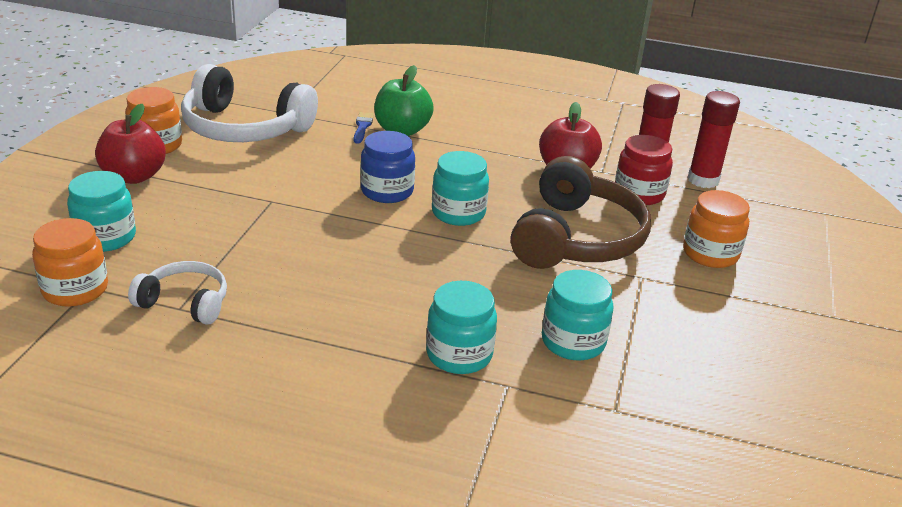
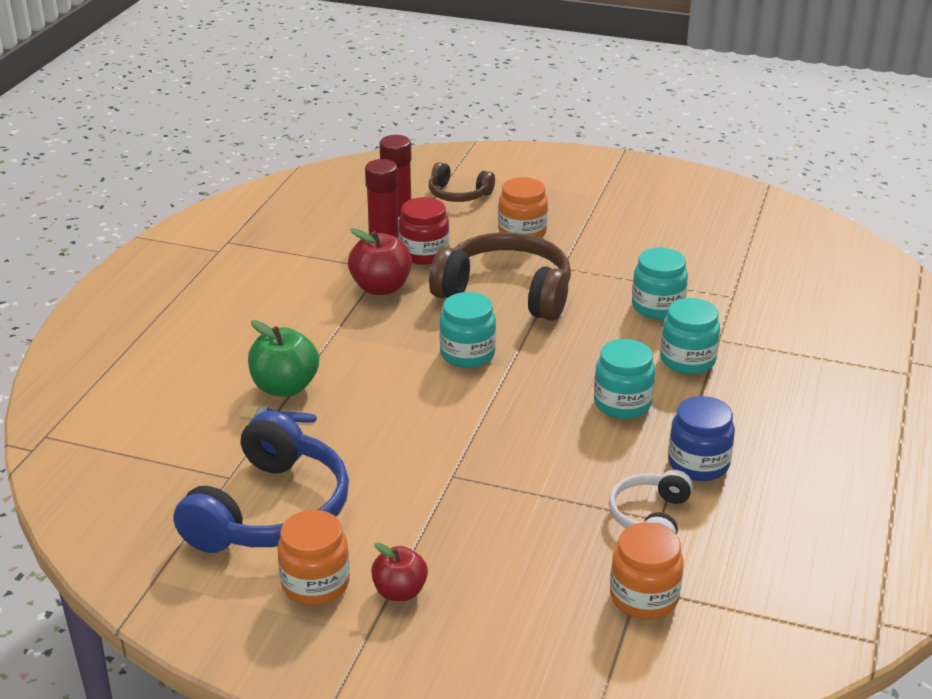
camera: 85 degrees left, 0 degrees up
turquoise jar [67,171,136,252] -> turquoise jar moved to [594,339,655,419]
red apple [95,104,166,184] -> red apple [371,543,428,601], size x0.66
white headphones [181,64,318,142] -> blue headphones [173,411,349,553]
blue jar [361,131,415,203] -> blue jar moved to [668,396,735,481]
none -> brown headphones [429,162,495,202]

